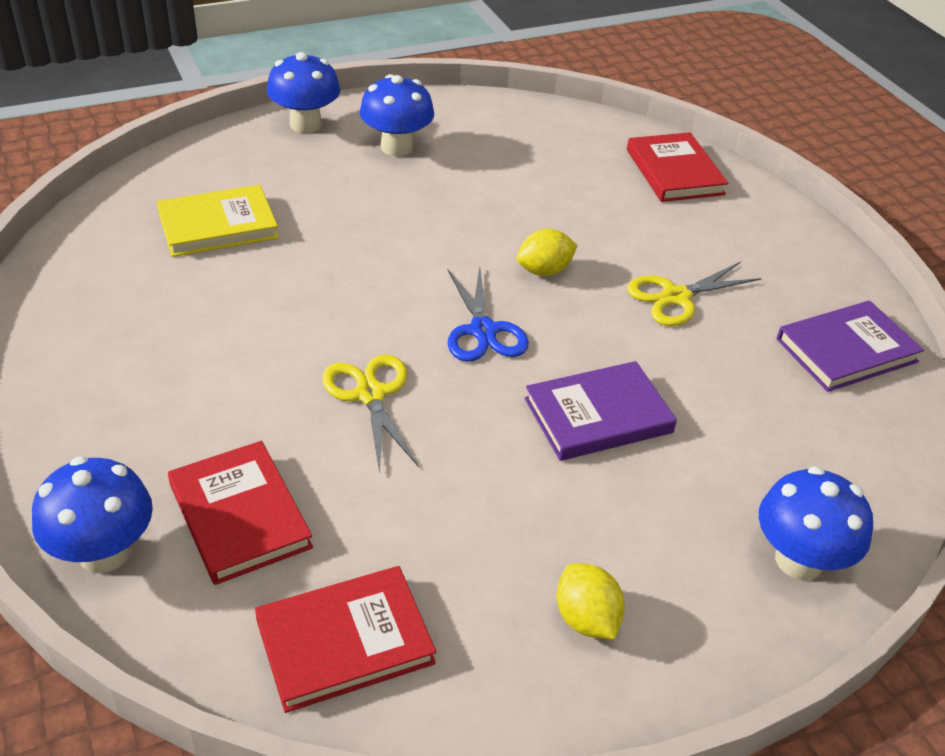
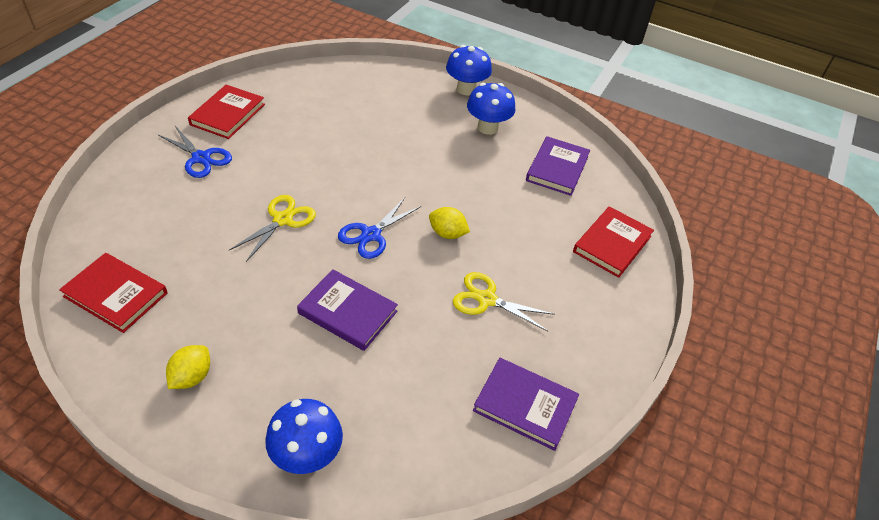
camera: 50 degrees right, 5 degrees up
blue mushroom [32,457,153,573] -> none
yellow book [157,185,279,257] -> none
red book [168,441,313,585] -> red book moved to [188,85,265,139]
none -> blue scissors [158,126,232,178]
none -> purple book [526,136,590,196]

